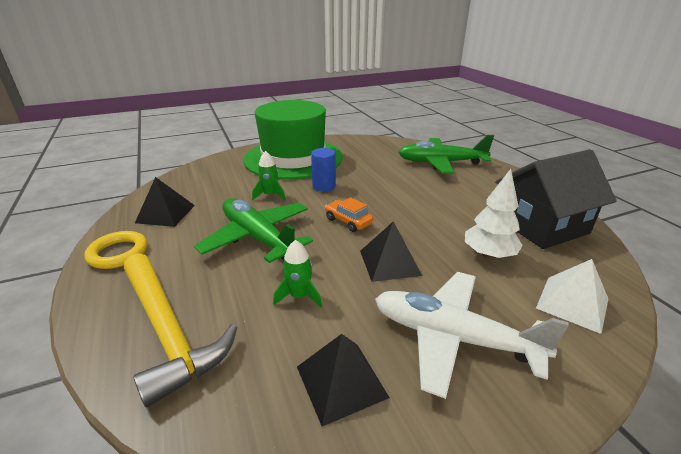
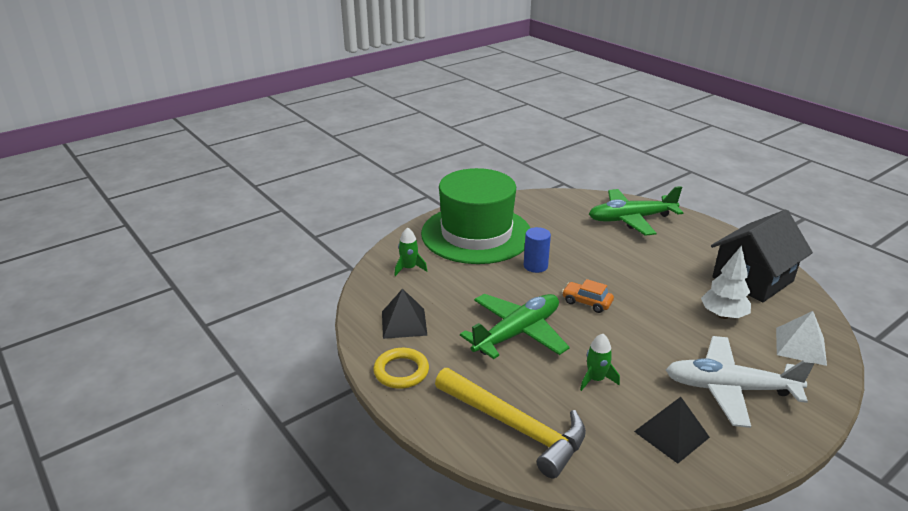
camera: 15 degrees left, 0 degrees up
green plane [194,198,313,263] -> green plane turned 105 degrees clockwise [460,294,570,359]
green rocket [252,151,286,200] -> green rocket moved to [394,227,427,276]
black pyramid [360,221,422,282] -> none

